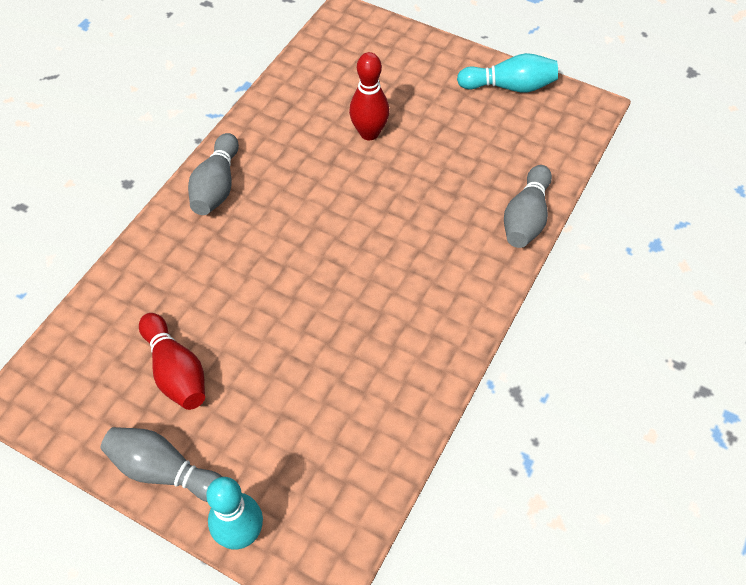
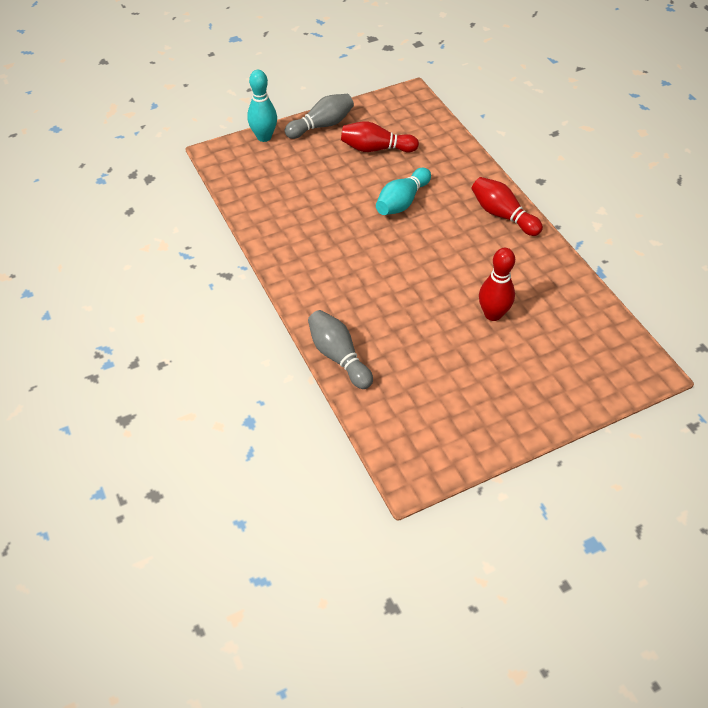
camera: 125 degrees right, 5 degrees down
grey bowling pin [188,133,239,215] -> red bowling pin [472,177,543,236]
turquoise bowling pin [457,53,558,93] -> turquoise bowling pin moved to [376,168,431,215]

